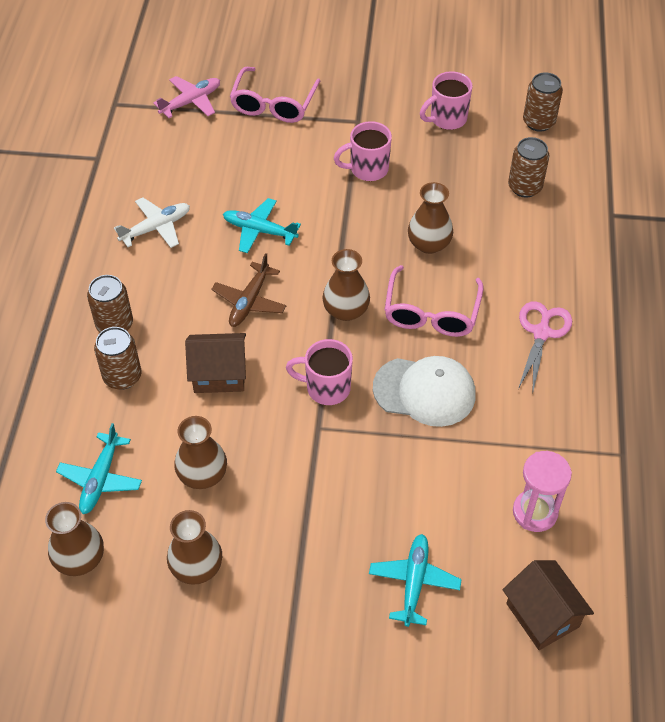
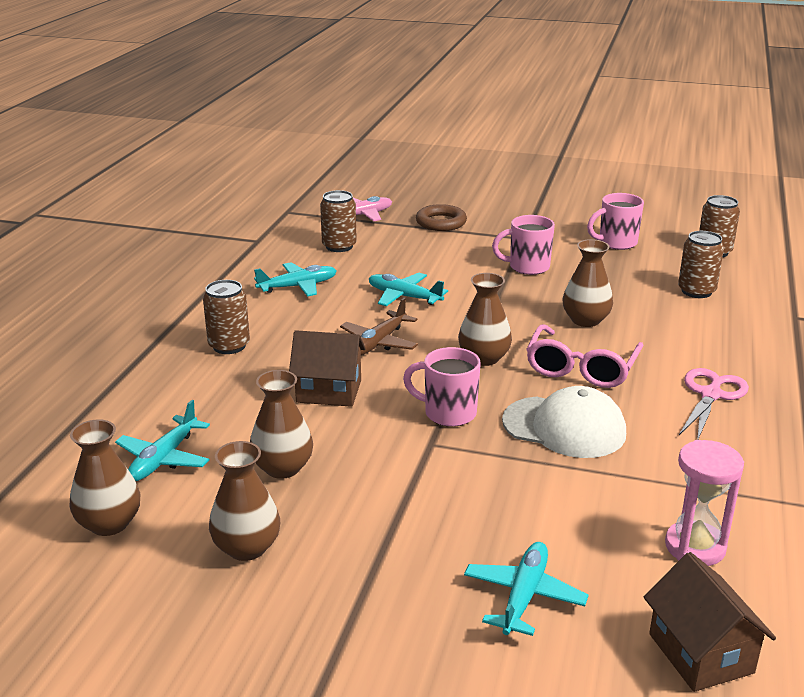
camera: 10 degrees right, 25 degrees down
brown can [94,327,142,390] -> brown can moved to [320,190,357,252]
white plane [114,197,190,248] -> turquoise plane [254,263,337,297]
pink glasses [230,67,320,123] -> brown ring [416,204,467,231]

